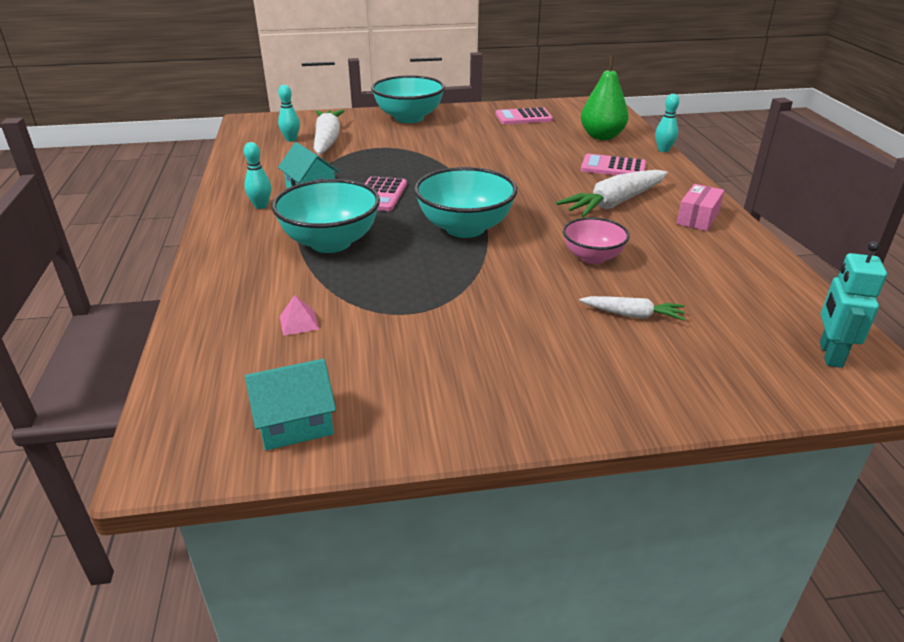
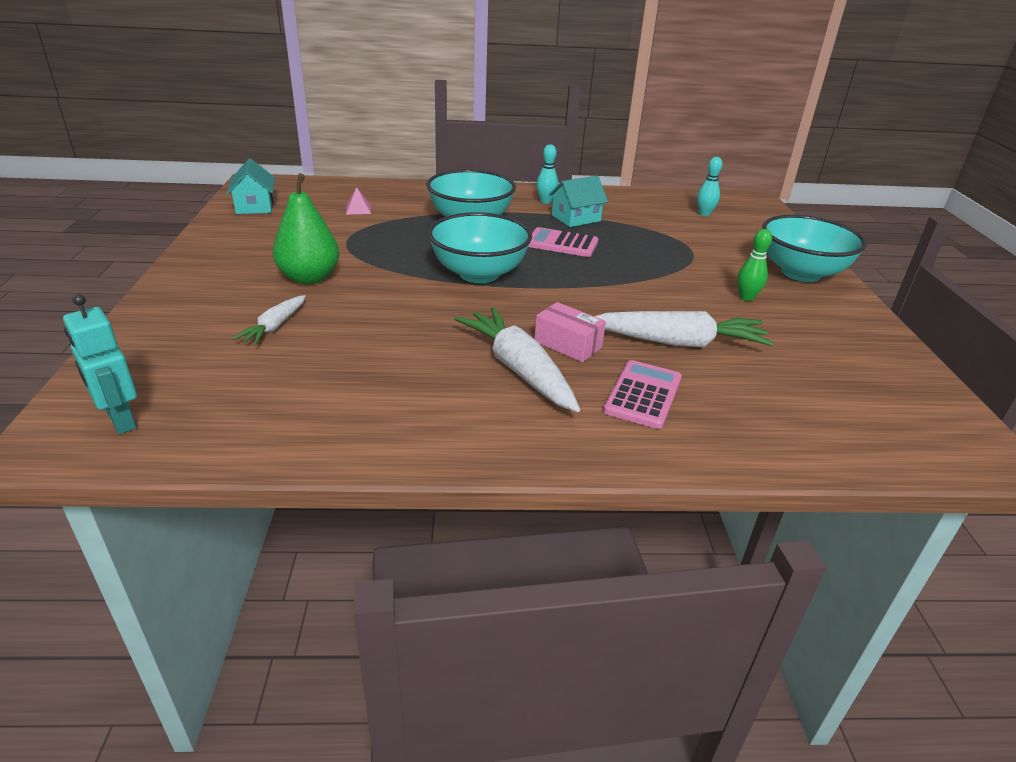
camera: 95 degrees right, 0 degrees up
white carrot [314,110,344,154] -> white carrot moved to [594,311,774,347]
pink calculator [496,107,553,124] -> none
pink bowl [563,217,630,264] -> none
green pear [581,56,629,140] -> green pear moved to [273,173,339,284]
turquoise bowling pin [655,94,679,152] -> none
pink box [677,184,724,231] -> pink box moved to [534,302,606,362]
turquoise robot [820,241,887,368] -> turquoise robot turned 150 degrees counterclockwise [63,294,137,434]
none -> green bowling pin [737,229,772,301]

